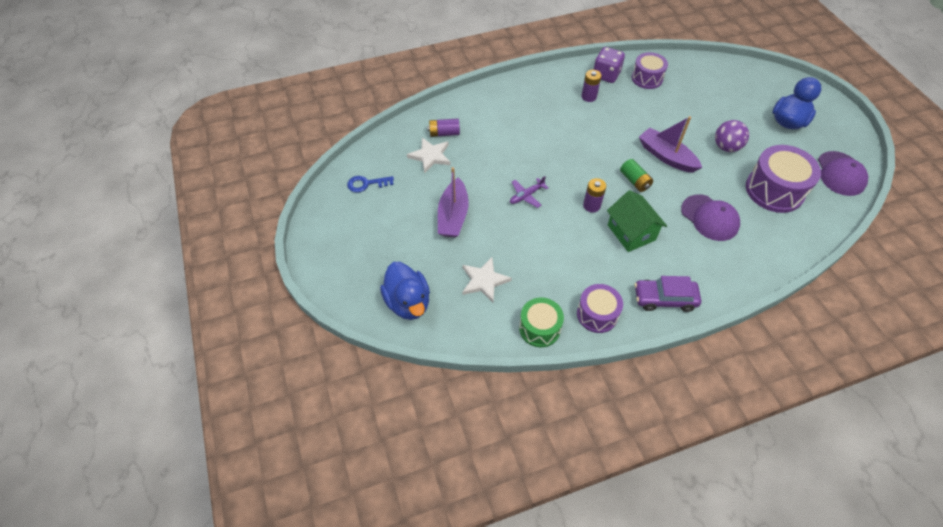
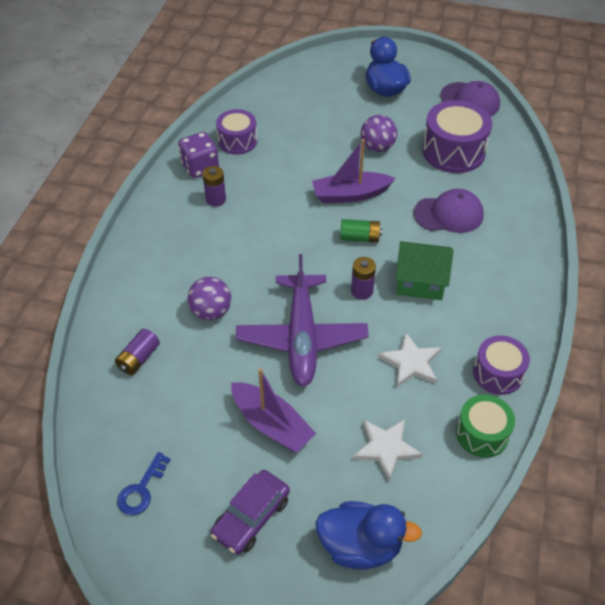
camera: 55 degrees left, 5 degrees down
white star [407,138,450,174] -> white star moved to [378,333,441,387]
purple plane [510,176,548,208] -> purple plane [236,254,369,387], size x2.36
purple car [635,276,701,312] -> purple car moved to [211,470,290,555]
none -> purple ball [188,277,231,320]

